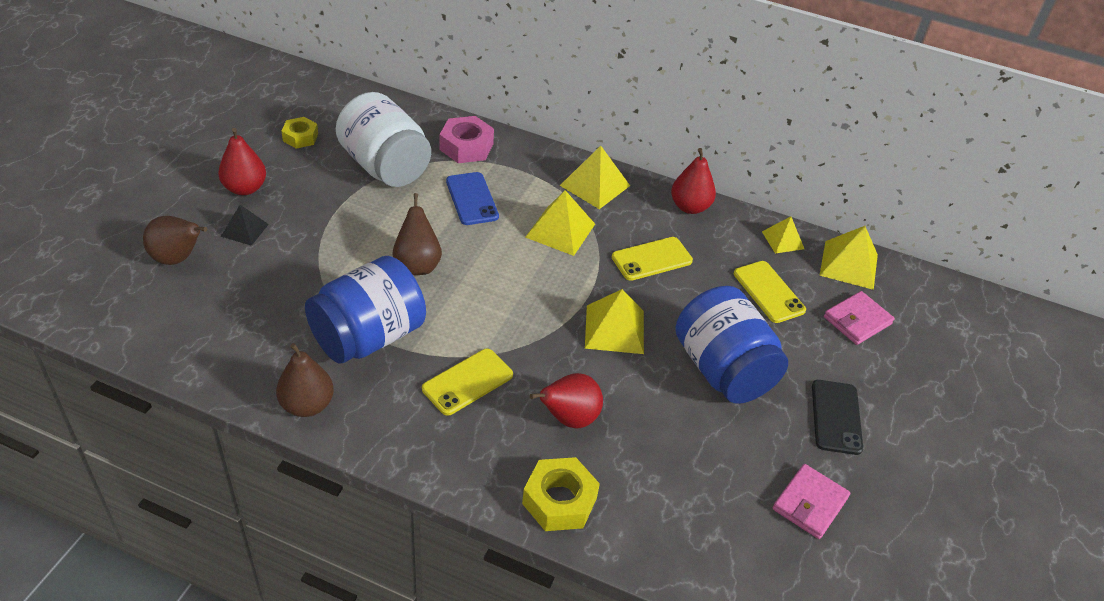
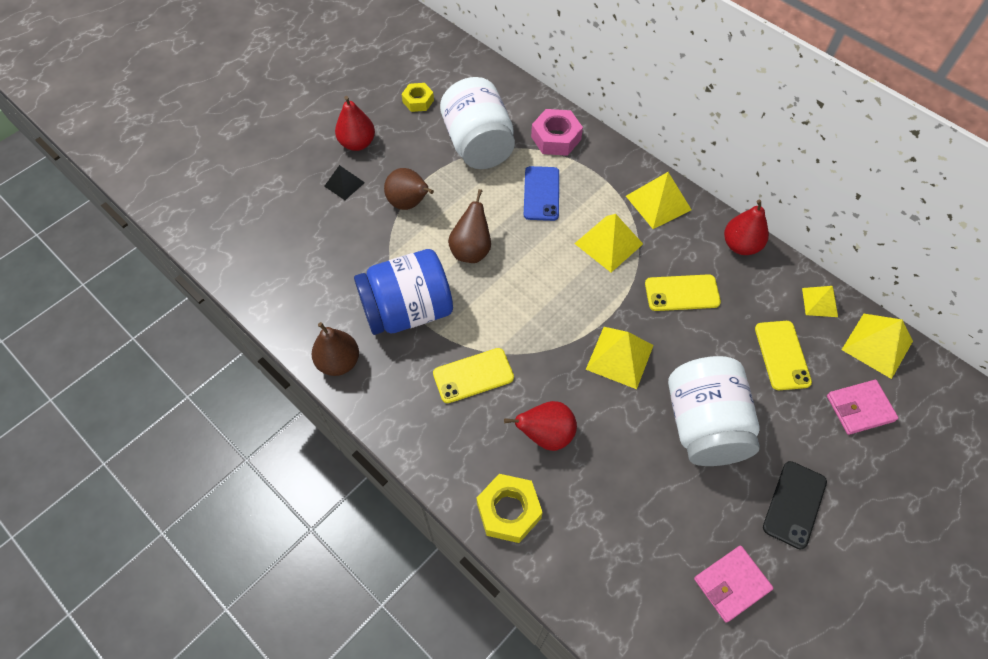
camera: 25 degrees right, 15 degrees up
brown pear [143,216,207,265] -> brown pear moved to [384,168,434,210]
blue jar [675,286,788,404] -> white jar [668,356,760,466]

